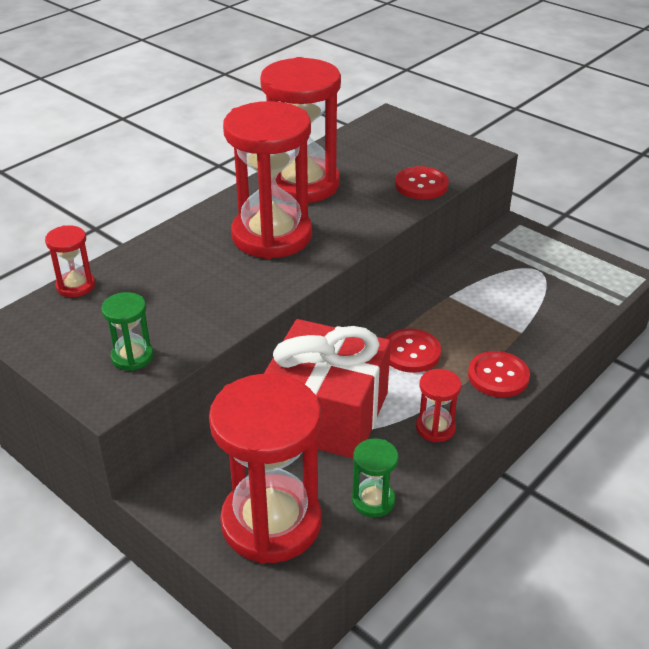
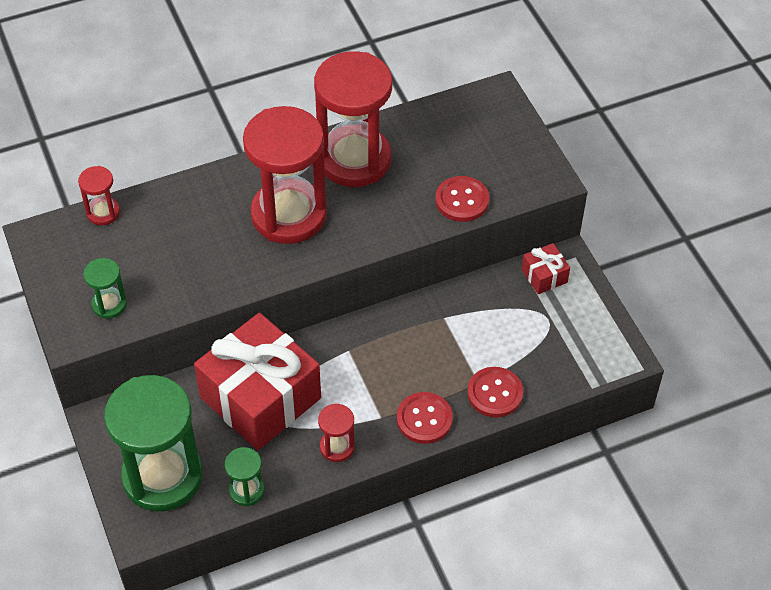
camera: 25 degrees right, 15 degrees up
red hourglass [209,374,321,564] -> green hourglass [104,375,203,511]
red button [385,328,441,373] -> red button moved to [467,367,523,417]
none -> red gift [522,243,570,294]

